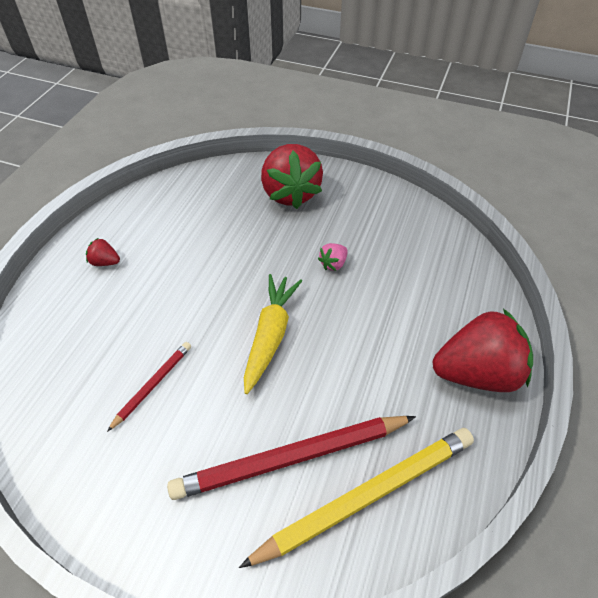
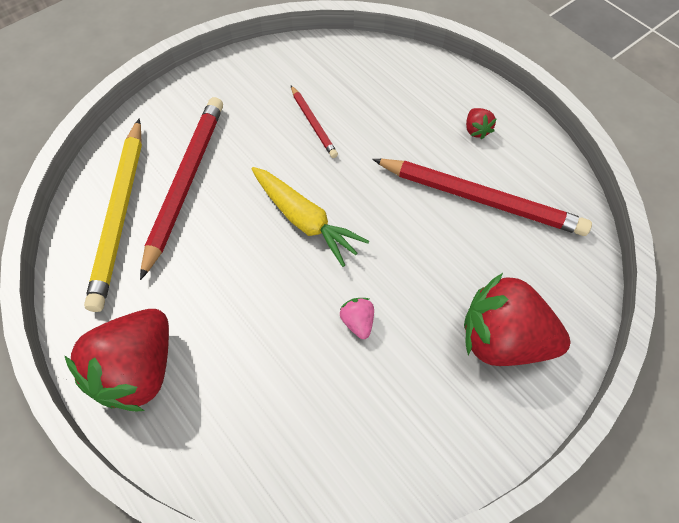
camera: 120 degrees right, 10 degrees up
red strawberry [86,238,120,266] -> red strawberry turned 120 degrees clockwise [466,108,497,139]
none -> red pencil [372,159,592,236]

